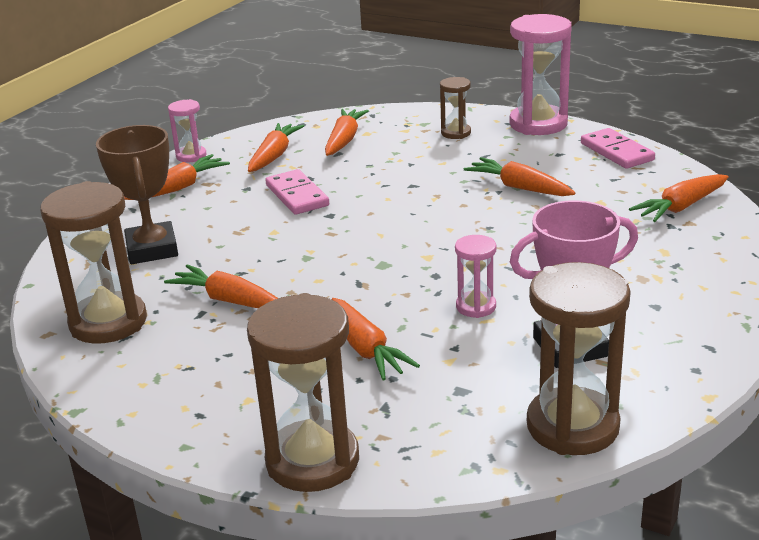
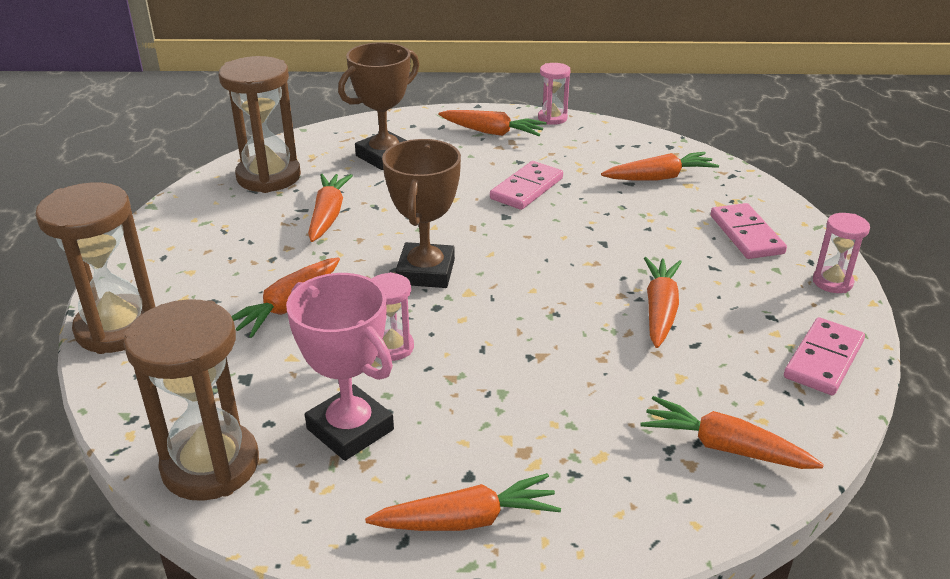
camera: 60 degrees right, 5 degrees up
orange carrot [248,123,304,172] -> orange carrot moved to [365,473,561,531]
brown hourglass [440,77,471,139] -> pink domino [711,203,787,259]
pink hourglass [509,14,572,135] -> pink hourglass [813,213,870,293], size x0.52
none -> brown trophy [382,139,461,288]

